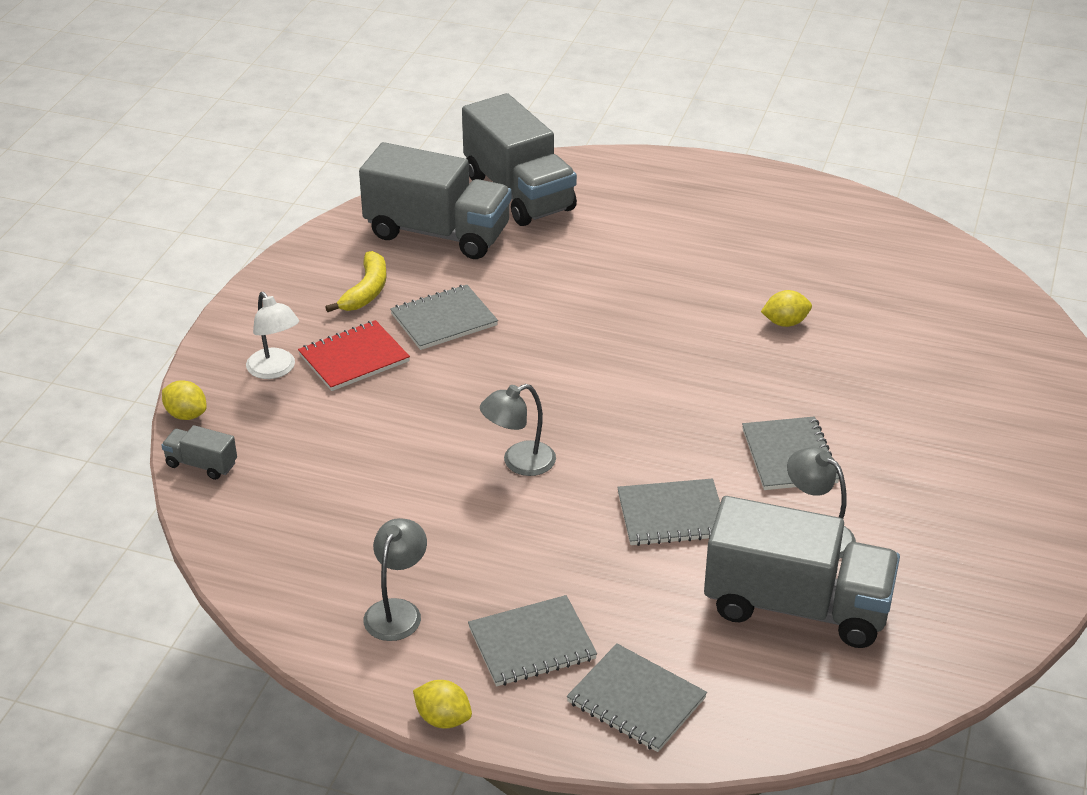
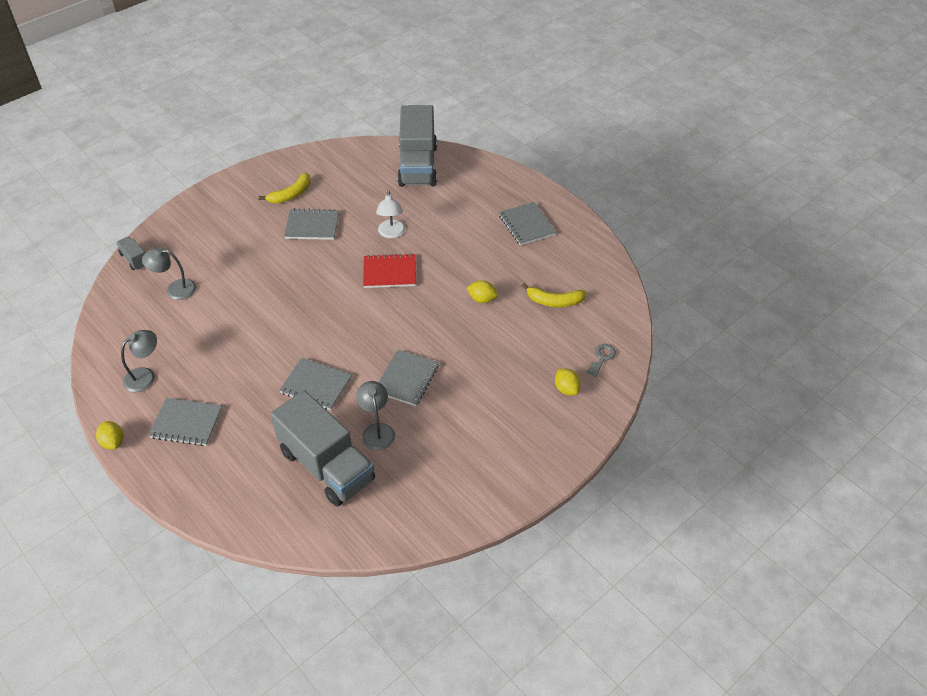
camera: 30 degrees right, 10 degrees up
yellow lemon [162,380,207,420] -> yellow lemon moved to [555,369,581,395]
white lamp [246,292,299,379] -> white lamp moved to [376,191,405,238]
red notebook [298,320,410,391] -> red notebook moved to [363,254,416,288]
grey truck [359,142,512,259] -> none
grey lamp [480,384,556,476] -> grey lamp moved to [142,247,196,300]
grey notebook [567,643,707,752] -> grey notebook moved to [499,202,556,246]
none -> yellow banana [522,283,587,307]
none -> grey key [586,344,616,377]

